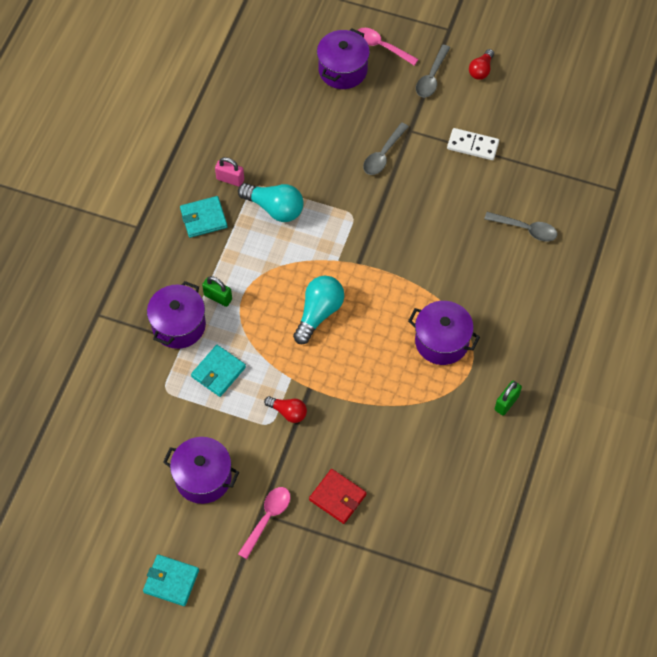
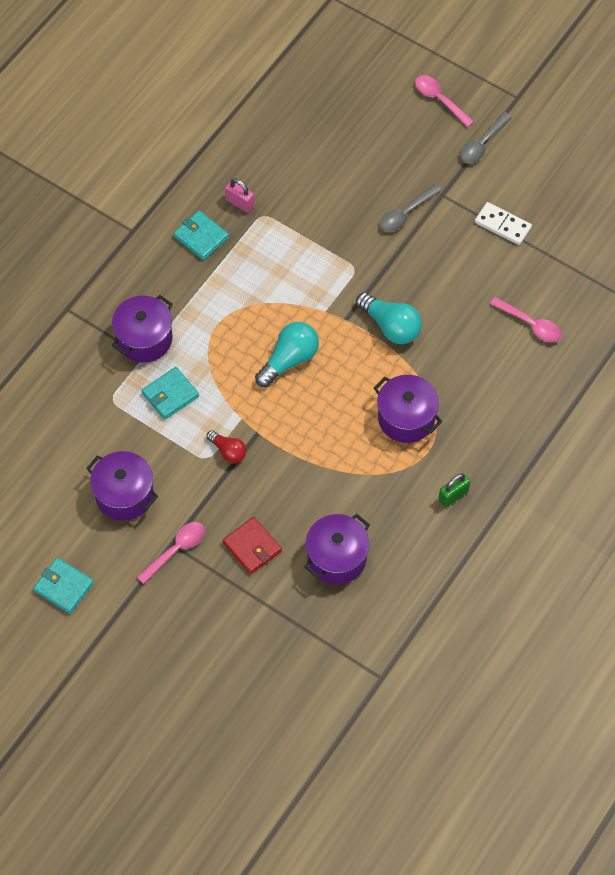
camera: 15 degrees right, 0 degrees up
turquoise wallet [180,196,227,238] -> turquoise wallet turned 45 degrees clockwise [173,210,229,260]
green padlock [202,276,232,307] -> none
turquoise light bulb [238,183,304,222] -> turquoise light bulb moved to [356,292,422,344]
purple pot [317,28,370,89] -> purple pot moved to [304,514,370,584]
red light bulb [469,49,494,80] -> none
grey spoon [484,212,558,241] -> pink spoon [490,297,562,342]

